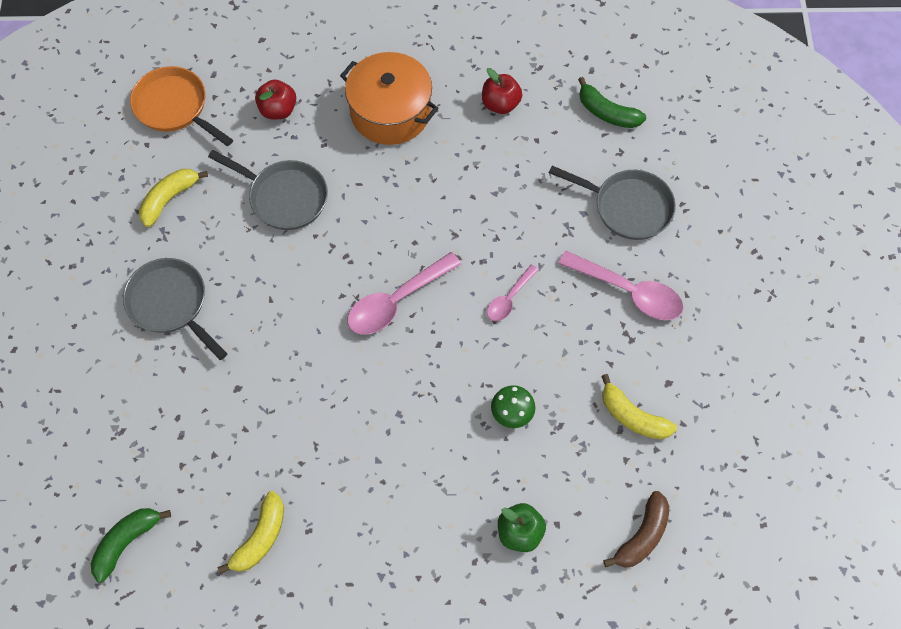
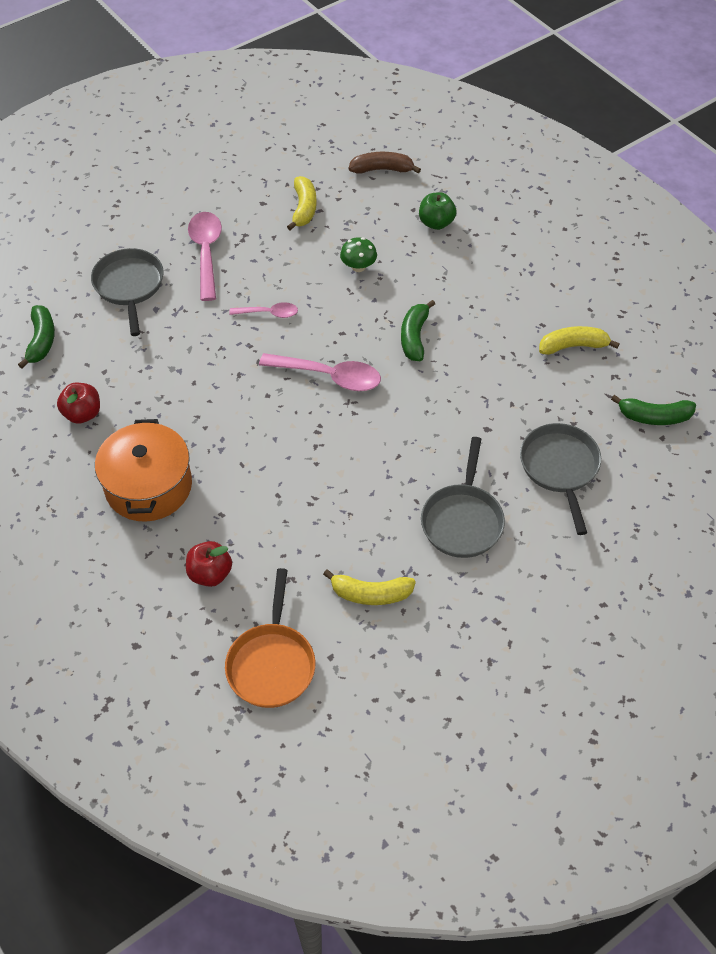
camera: 125 degrees left, 10 degrees down
grey pan [208,150,328,230] -> grey pan moved to [520,423,601,535]
none -> green banana [401,300,435,361]

